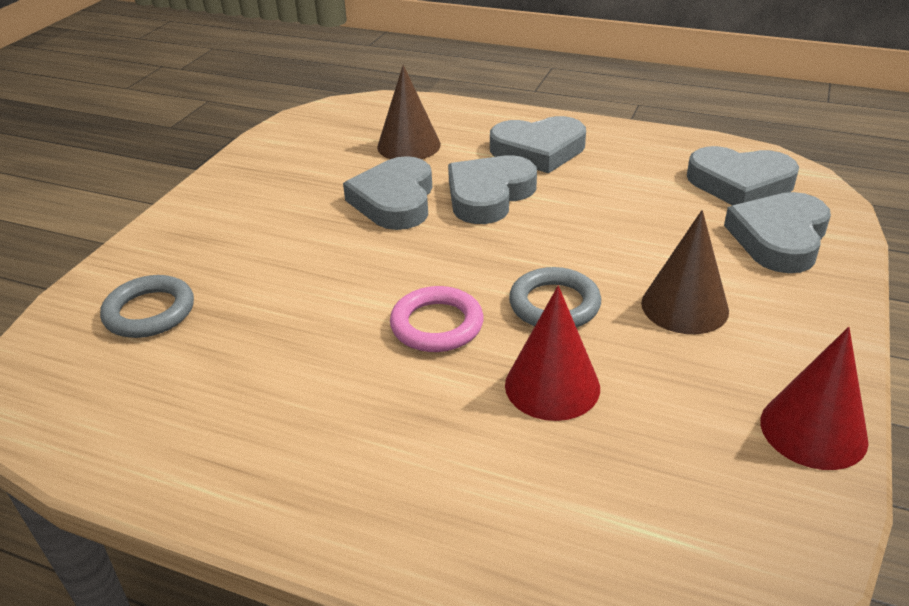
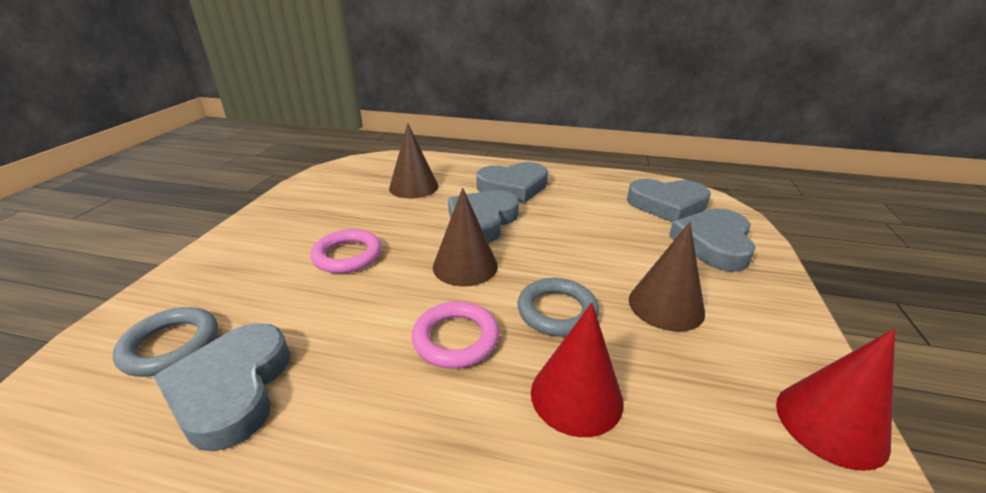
camera: 10 degrees left, 5 degrees down
grey heart [343,156,432,230] -> grey heart moved to [153,323,290,452]
none -> pink ring [310,229,382,273]
none -> brown cone [433,188,498,287]

